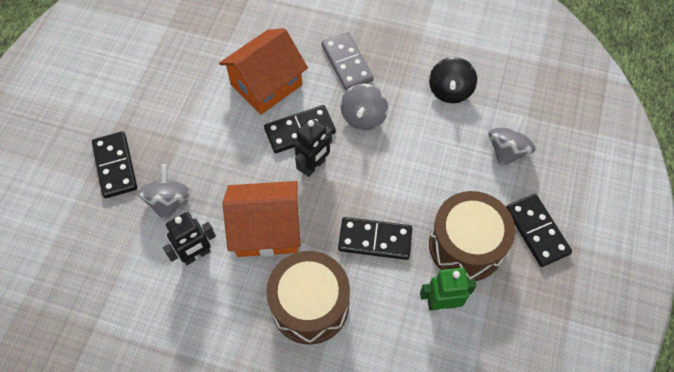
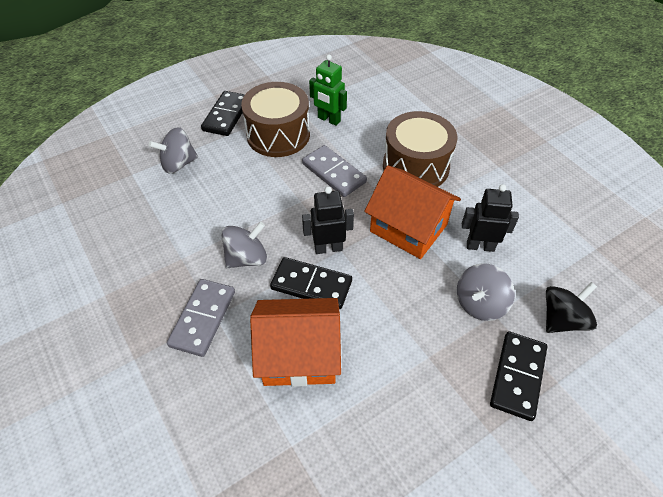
camera: 140 degrees left, 10 degrees down
black domino [338,217,412,260] -> grey domino [302,145,367,197]
black spinning top [429,57,477,104] -> black spinning top moved to [546,282,597,333]

